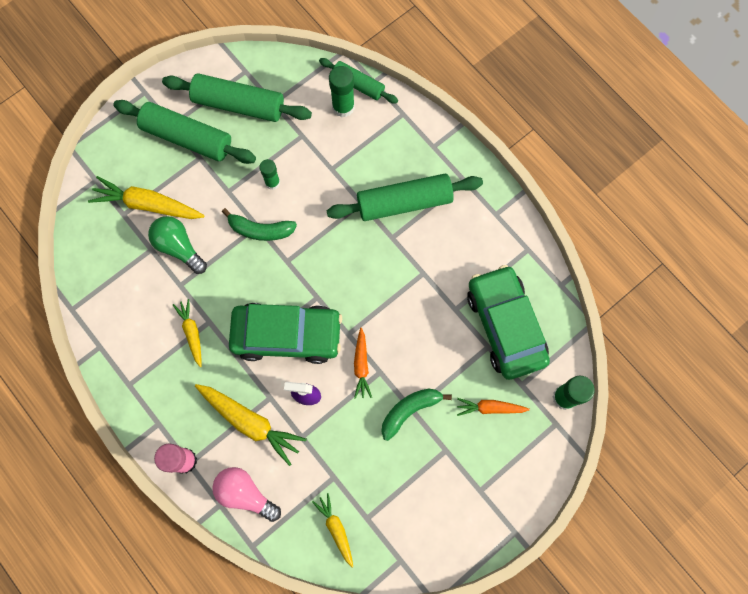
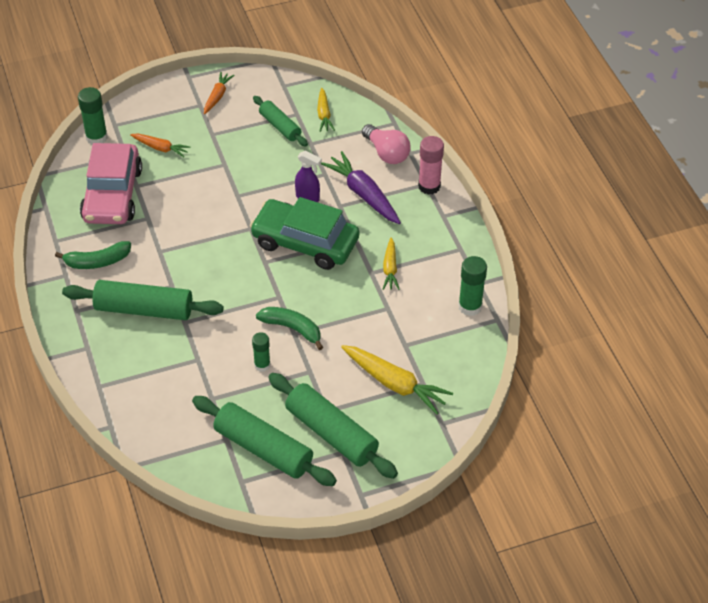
camera: 160 degrees left, 25 degrees down
green light bulb [148,216,207,274] -> none
yellow carrot [195,384,307,466] -> purple carrot [321,151,401,224]
green rolling pin [319,58,398,104] -> green rolling pin moved to [253,96,308,147]
green glue stick [329,66,355,117] -> green glue stick moved to [458,256,487,316]
orange carrot [354,328,372,399] -> orange carrot moved to [204,72,235,114]
green banana [381,389,452,441] -> green banana moved to [55,241,131,269]
green car [467,265,550,380] -> pink car [80,143,142,224]

